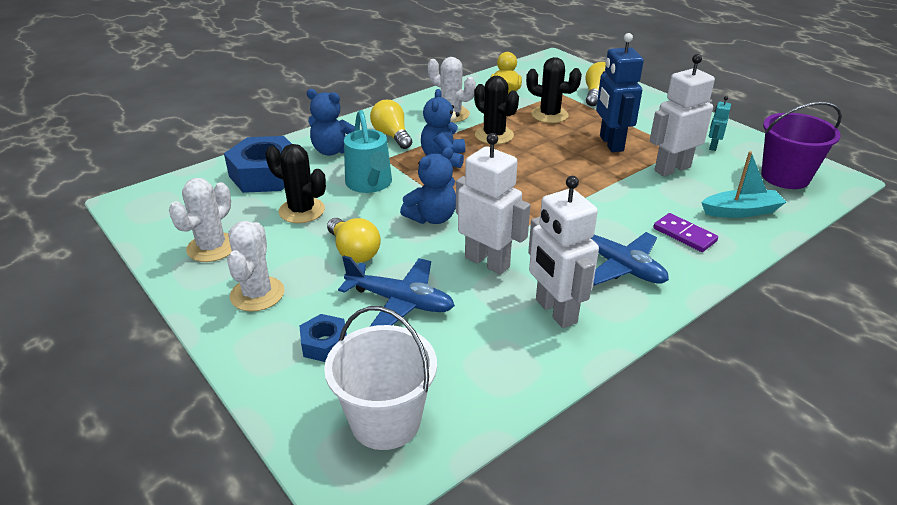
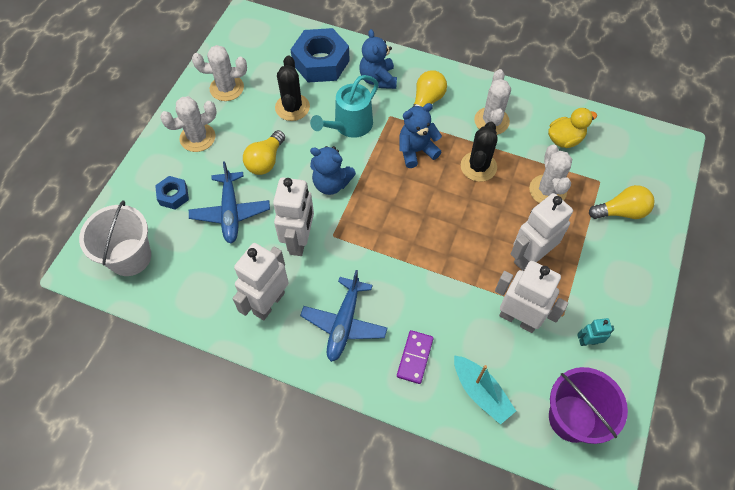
camera: 60 degrees right, 25 degrees up
black cactus [526,57,582,123] -> white cactus [529,144,572,203]
blue robot [596,33,644,152] -> white robot [511,193,573,271]

